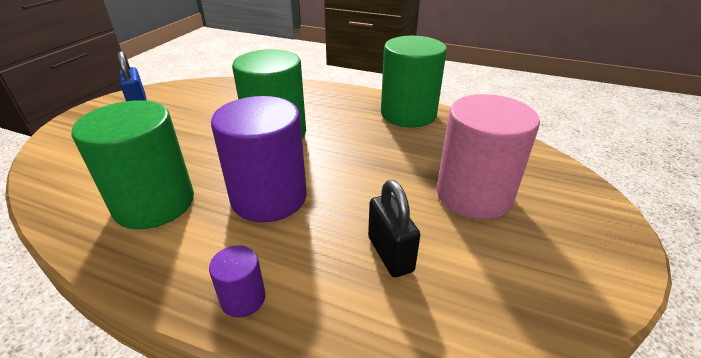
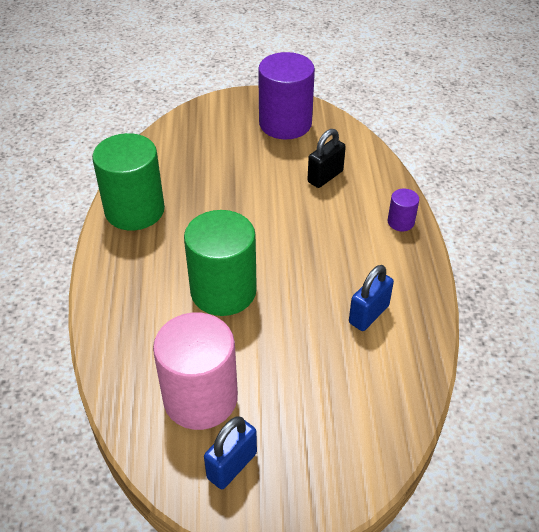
camera: 115 degrees left, 10 degrees up
green cylinder [72,100,194,229] -> blue padlock [349,265,394,331]
purple cylinder [211,96,307,222] -> purple cylinder moved to [258,52,315,139]
pink cylinder [437,94,540,220] -> pink cylinder moved to [153,313,238,430]

